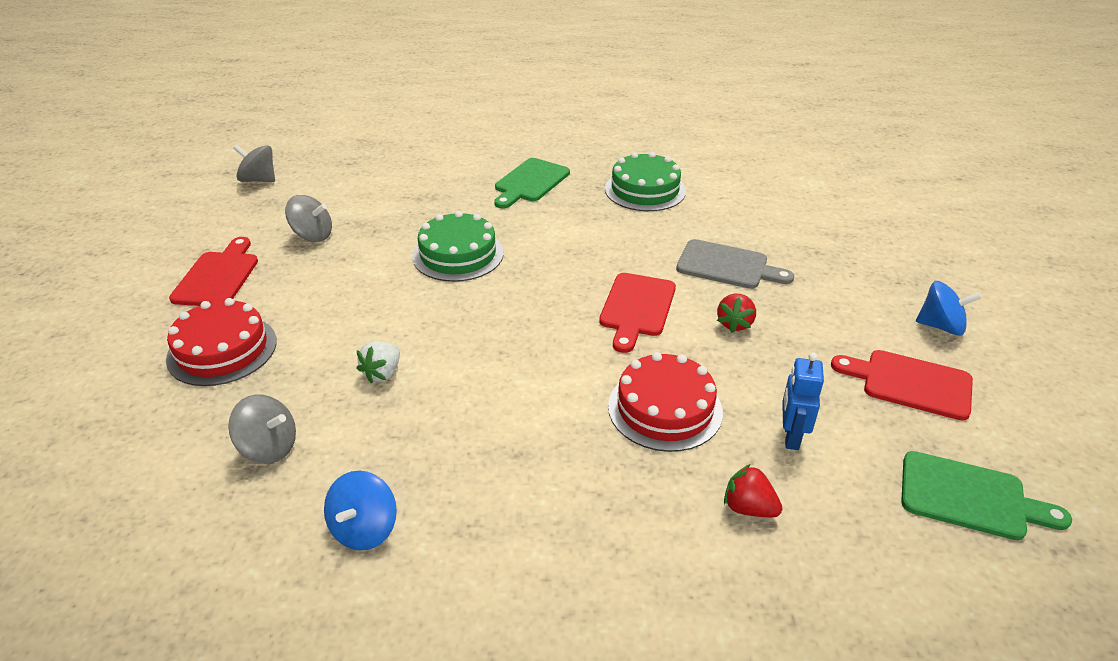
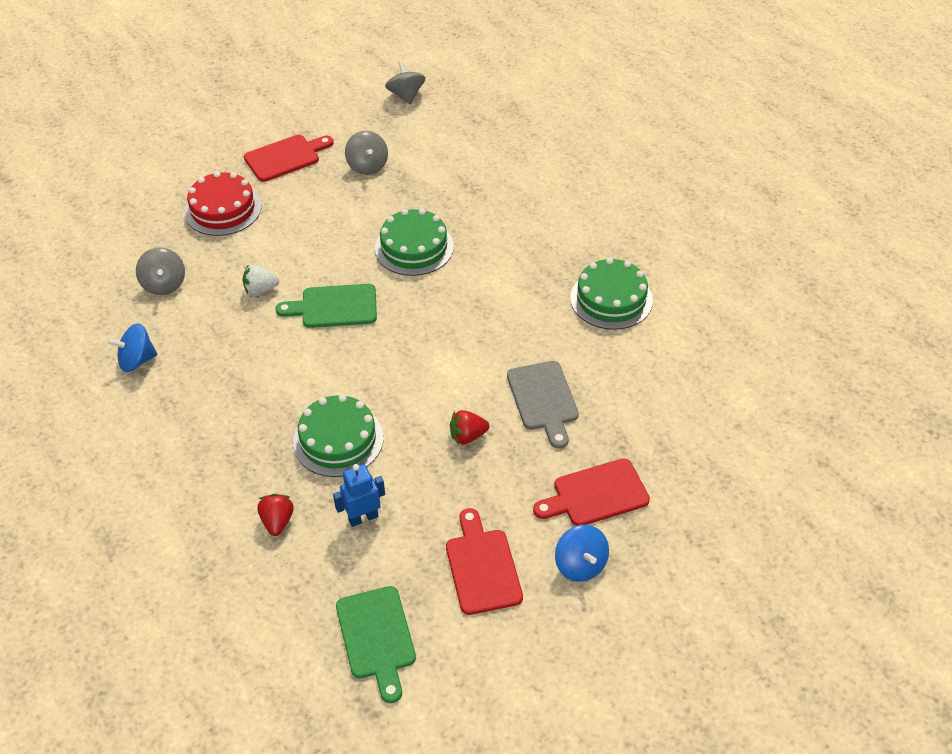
camera: 55 degrees right, 10 degrees up
green cutting board [494,158,570,208] -> green cutting board moved to [276,284,377,328]
red cutting board [599,273,676,353] -> red cutting board moved to [533,458,650,526]
red cake [608,352,723,452] -> green cake [293,394,384,477]

